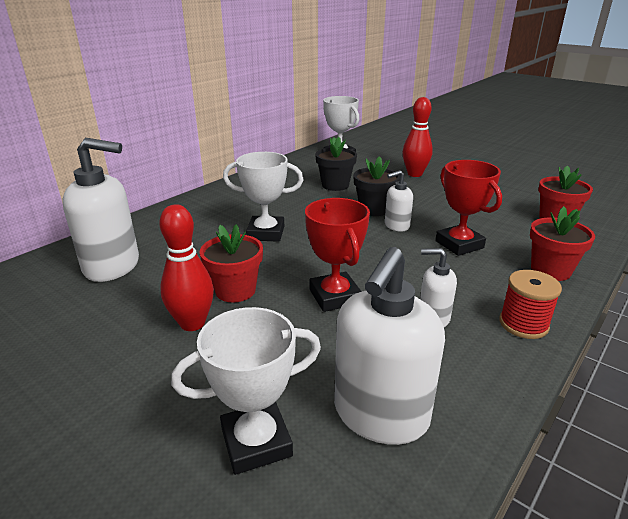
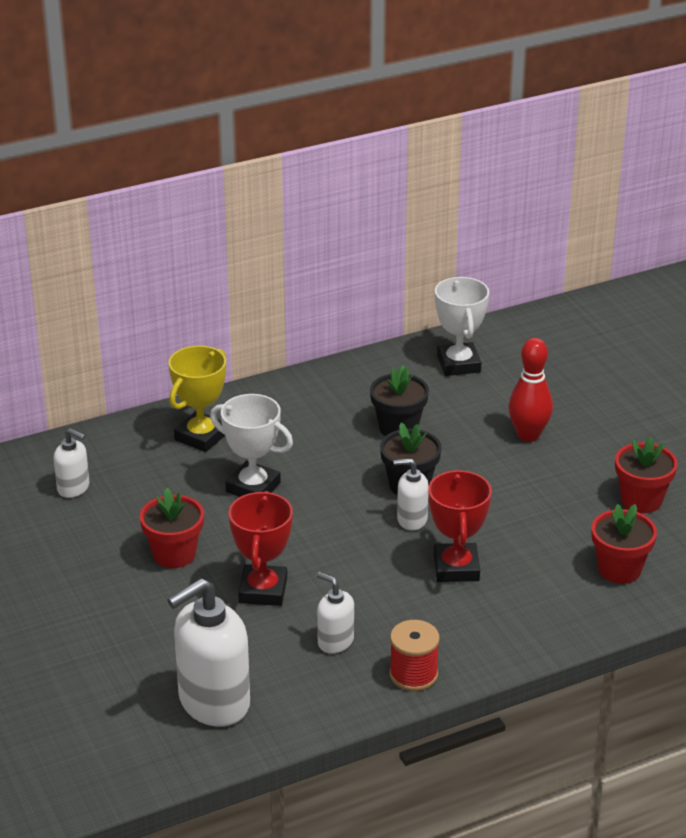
camera: 25 degrees right, 5 degrees up
white soap dispenser [63,138,139,282] -> white soap dispenser [53,428,89,498], size x0.52
red bowling pin [159,204,214,331] -> none
white trophy [171,307,321,475] -> none
red flower pot [530,206,595,281] -> red flower pot moved to [615,437,678,513]
none -> yellow trophy [168,346,226,452]

